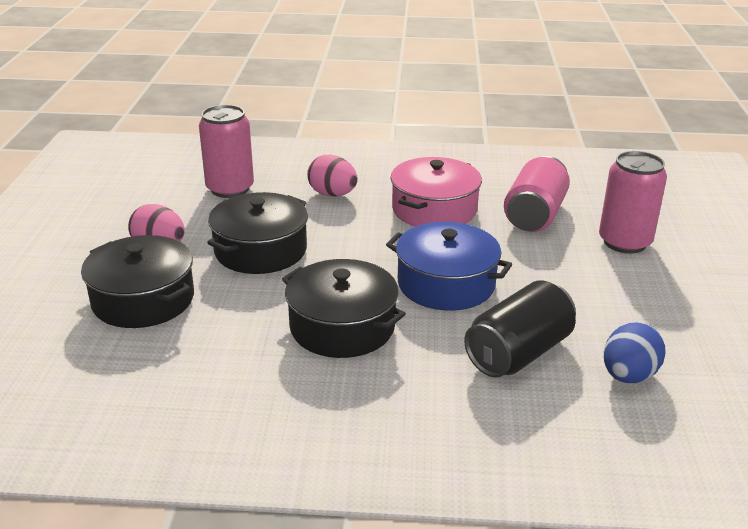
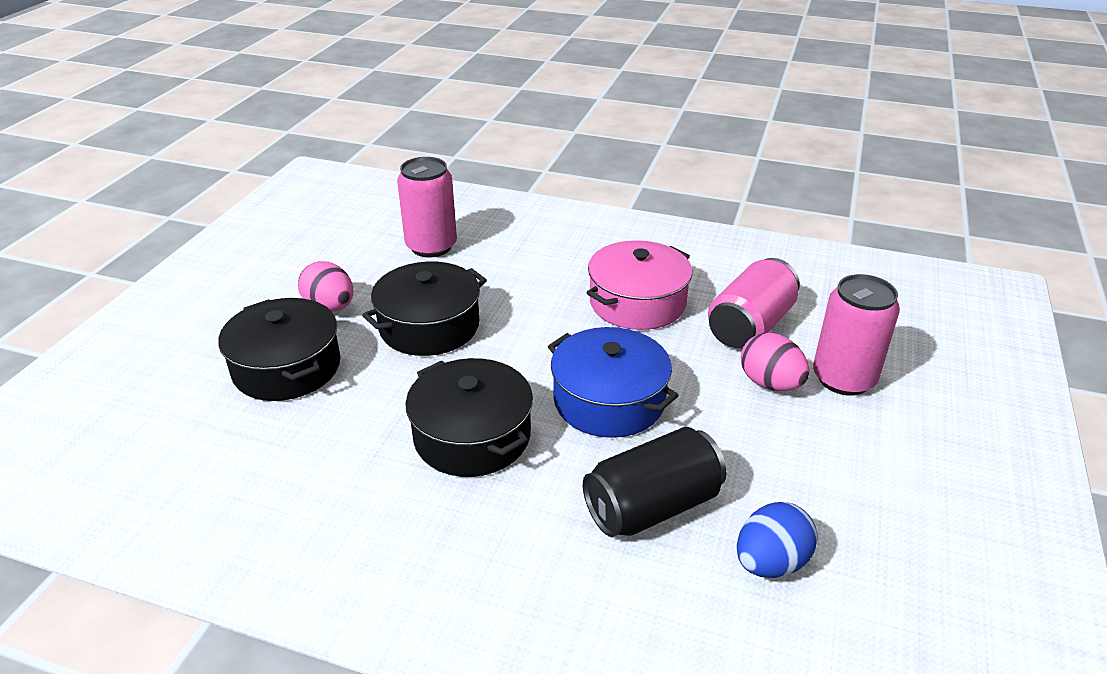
camera: 15 degrees right, 5 degrees up
pink egg [307,155,358,197] -> pink egg moved to [741,333,810,391]

